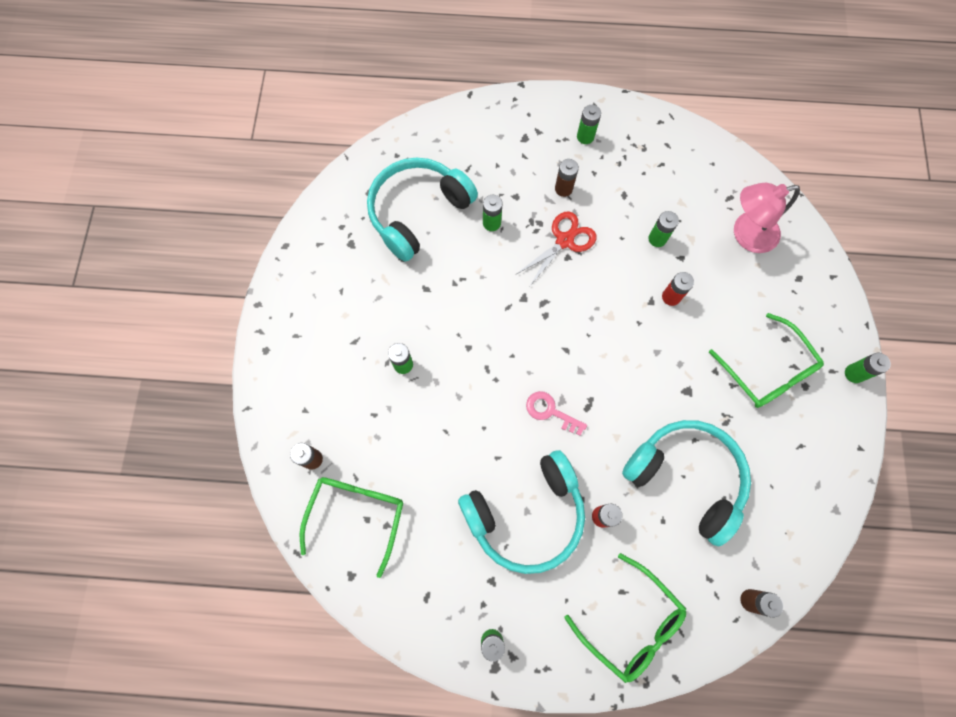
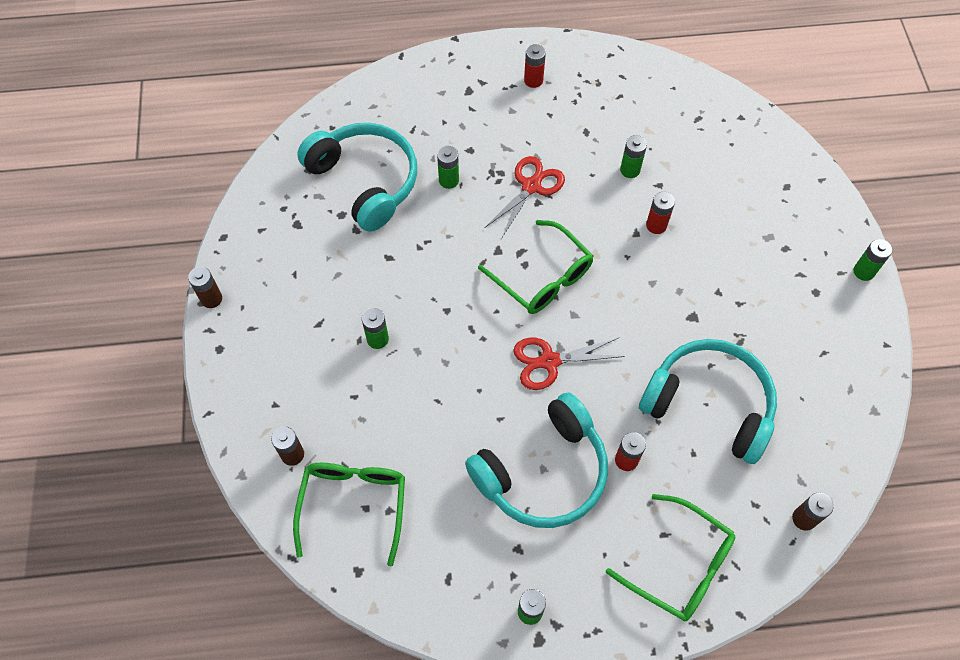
camera: 10 degrees left, 10 degrees down
turquoise headphones [367,157,478,262] -> turquoise headphones turned 105 degrees clockwise [297,123,417,232]
pink key [526,391,587,436] -> red scissors [513,338,625,390]
brown battery [555,159,579,197] -> brown battery moved to [188,267,222,308]
green battery [577,105,601,144] -> red battery [524,44,546,88]
green glasses [709,313,824,408] -> green glasses moved to [478,220,593,314]
pink lamp [734,183,800,253] -> none

